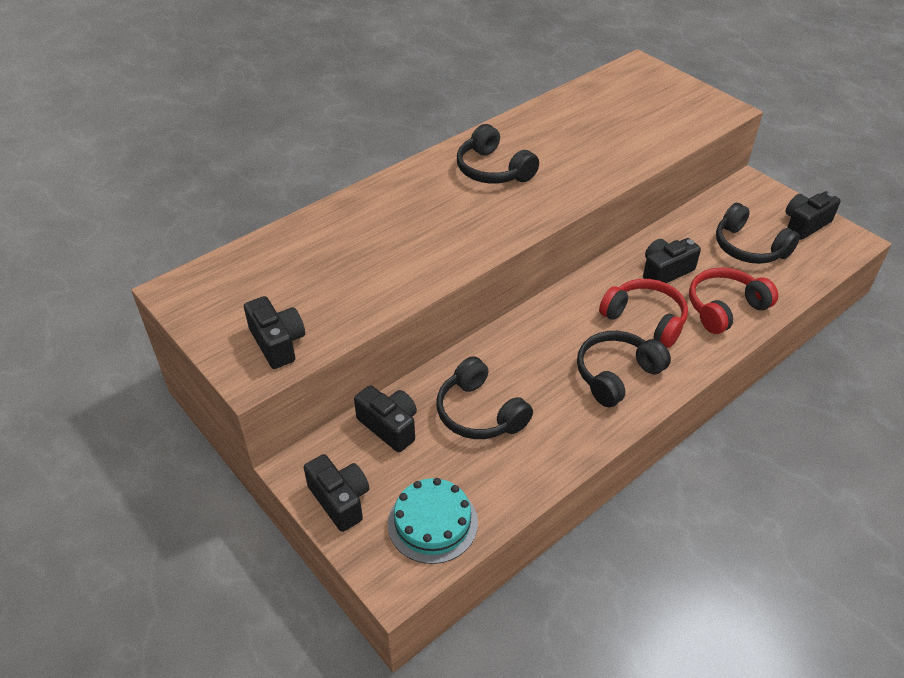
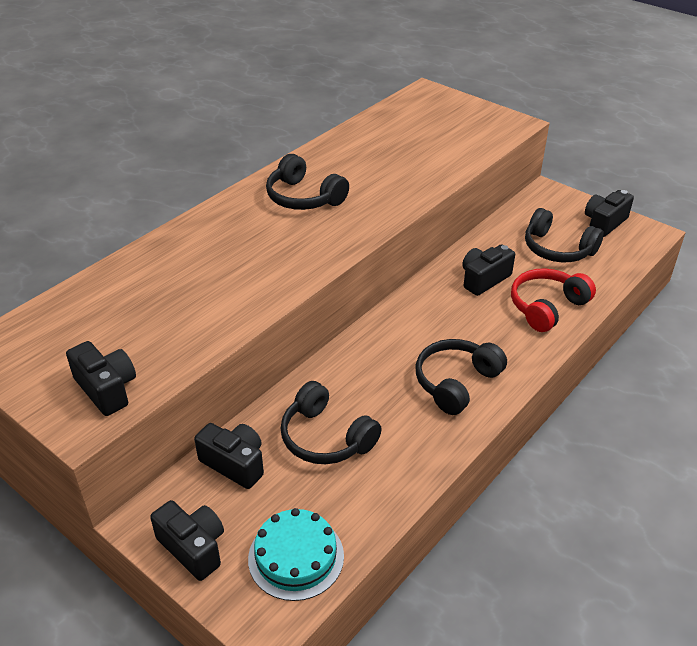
camera: 10 degrees left, 5 degrees down
red headphones [599,279,688,348] -> none

